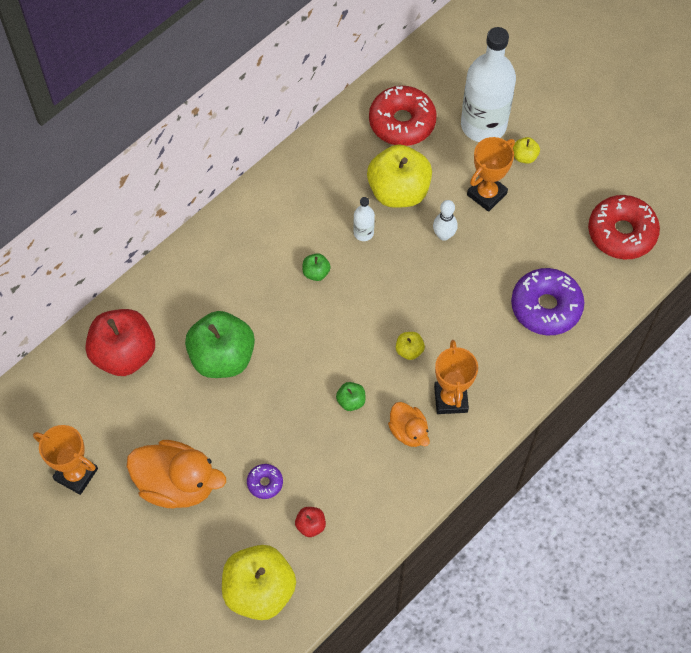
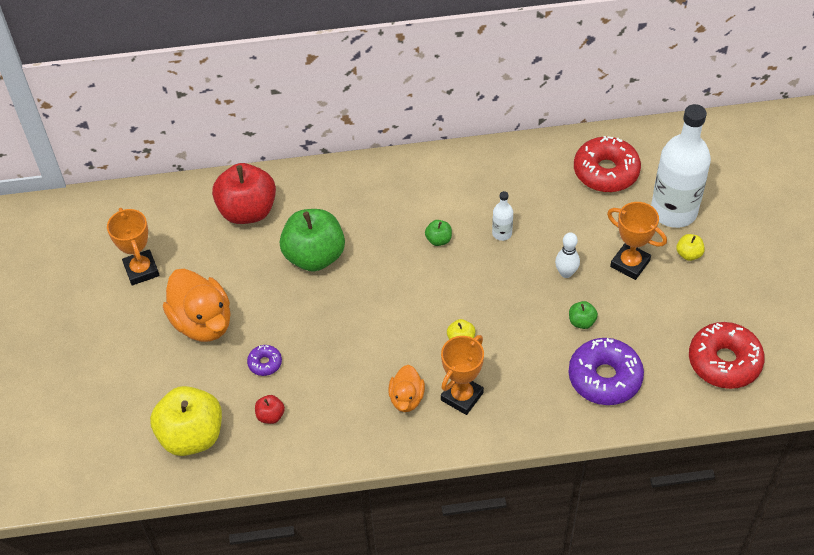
camera: 40 degrees right, 10 degrees down
green apple [336,382,366,411] -> green apple moved to [569,301,598,329]
yellow apple [367,144,432,208] -> none
orange trophy [467,137,515,212] -> orange trophy turned 45 degrees clockwise [607,202,667,280]

